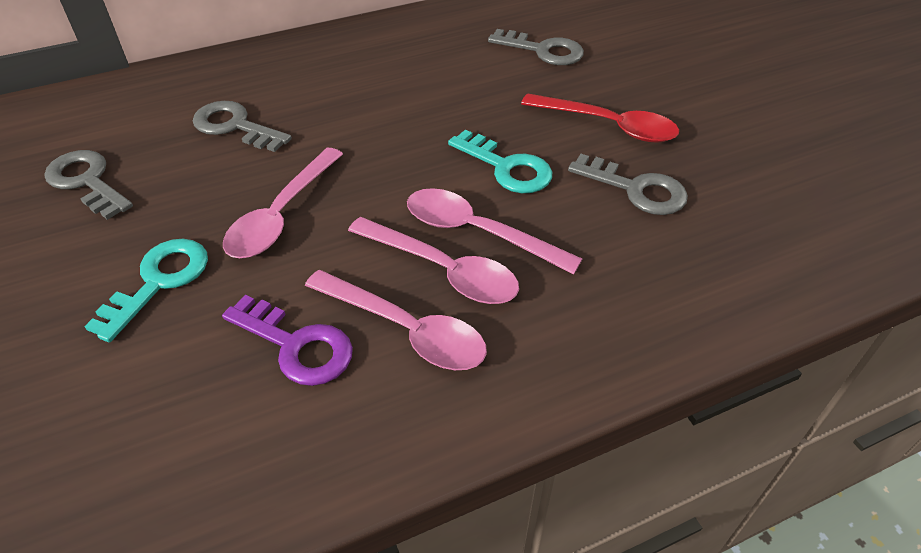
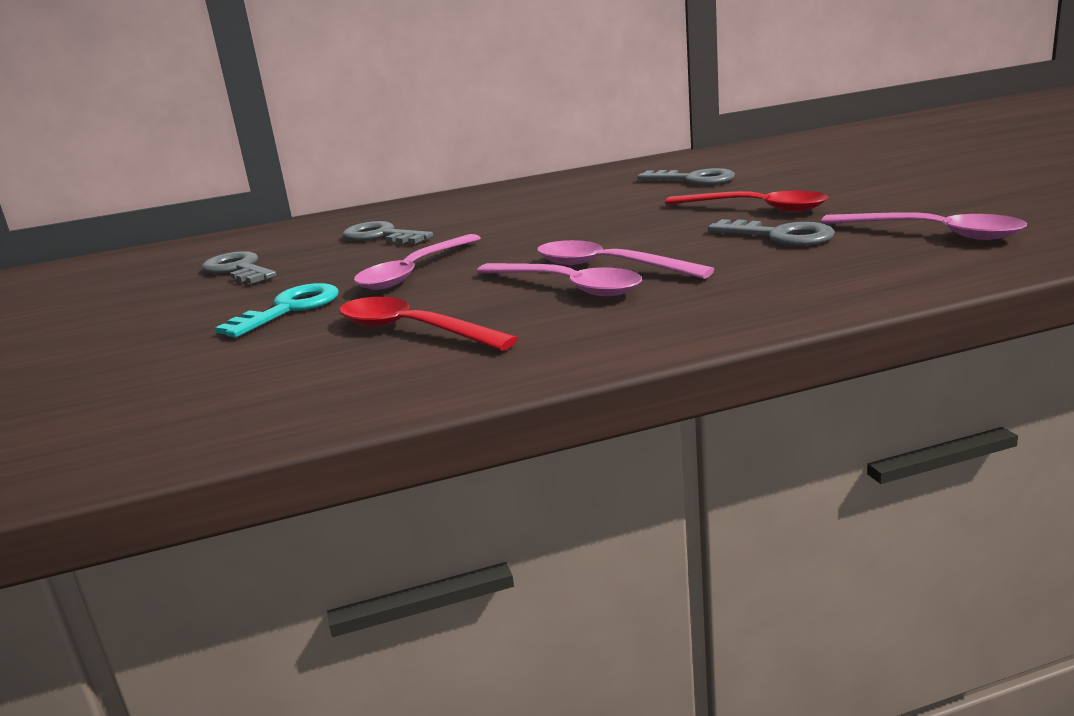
camera: 10 degrees right, 25 degrees down
purple key [222,295,353,386] -> red spoon [339,297,518,351]
pink spoon [305,270,487,370] -> pink spoon moved to [821,212,1027,240]
turquoise key [448,130,552,193] -> none

